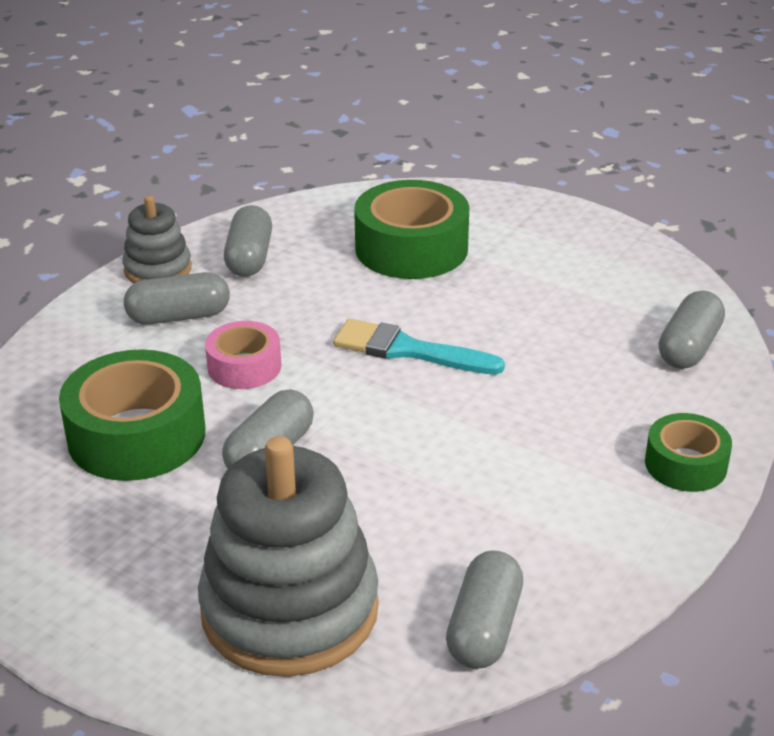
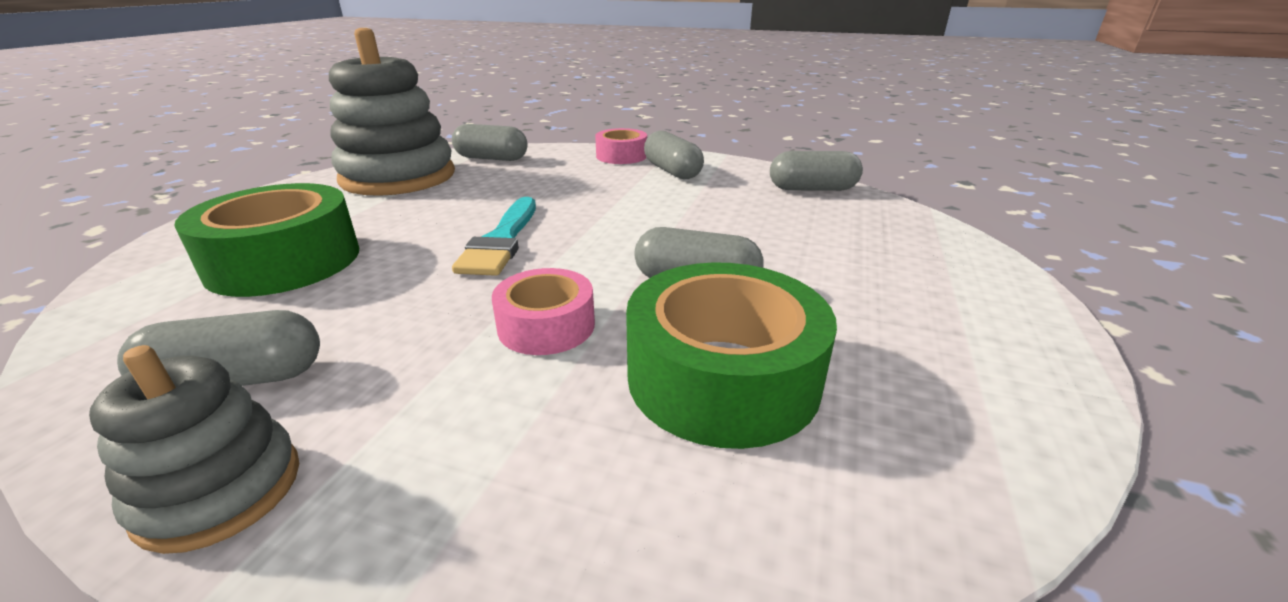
camera: 105 degrees left, 5 degrees down
grey capsule [124,272,230,325] -> grey capsule moved to [644,131,704,179]
grey stacking toy [198,436,379,677] -> grey stacking toy moved to [329,28,455,196]
green tape [645,413,732,492] -> pink tape [595,128,647,164]

